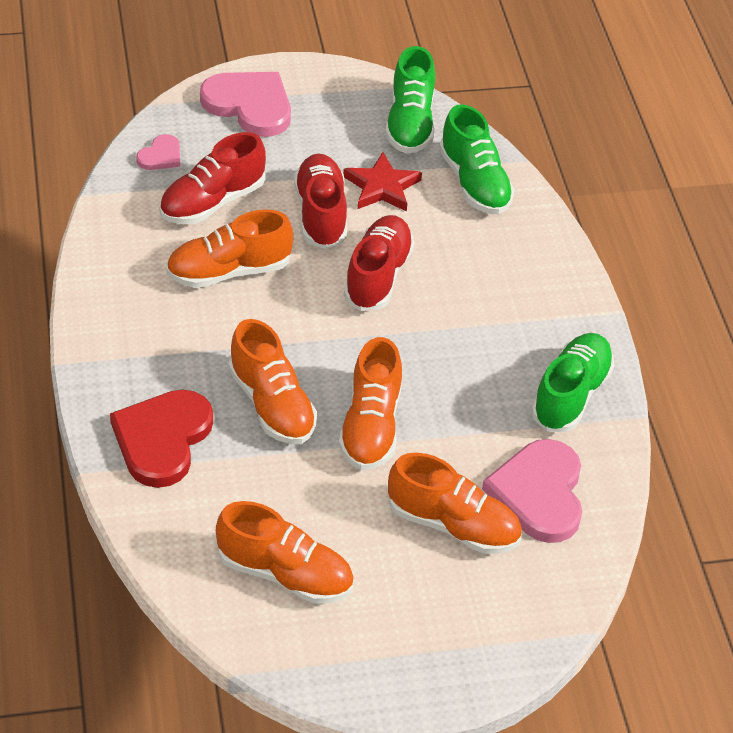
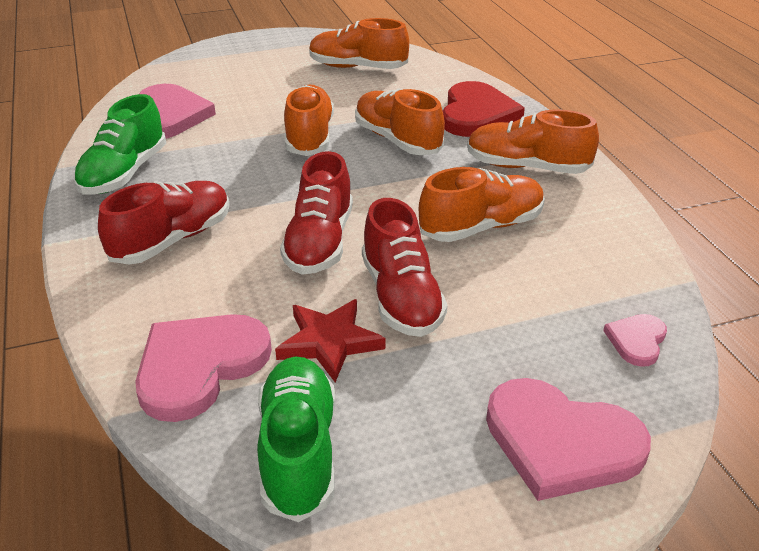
camera: 175 degrees right, 10 degrees down
red shoe [159,132,266,224] -> red shoe moved to [98,181,230,265]
orange shoe [388,453,522,554] -> orange shoe moved to [467,109,599,174]
green shoe [439,104,515,215] -> pink heart [135,314,272,422]

